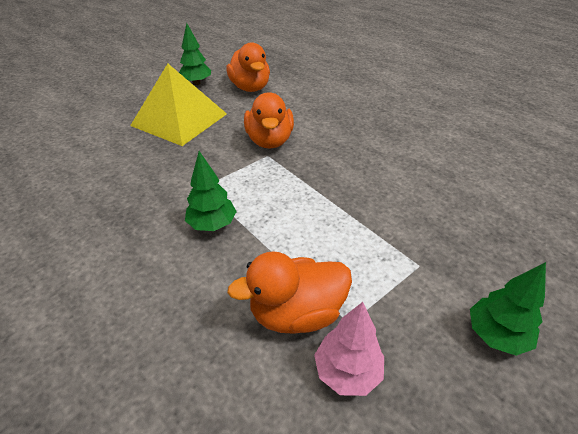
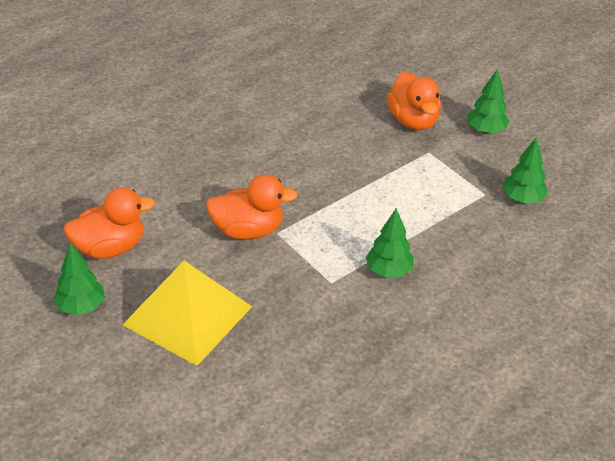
camera: 90 degrees left, 0 degrees up
orange duck [227,251,352,334] -> orange duck moved to [387,72,441,130]
pink tree [314,302,384,396] -> green tree [502,137,548,203]

